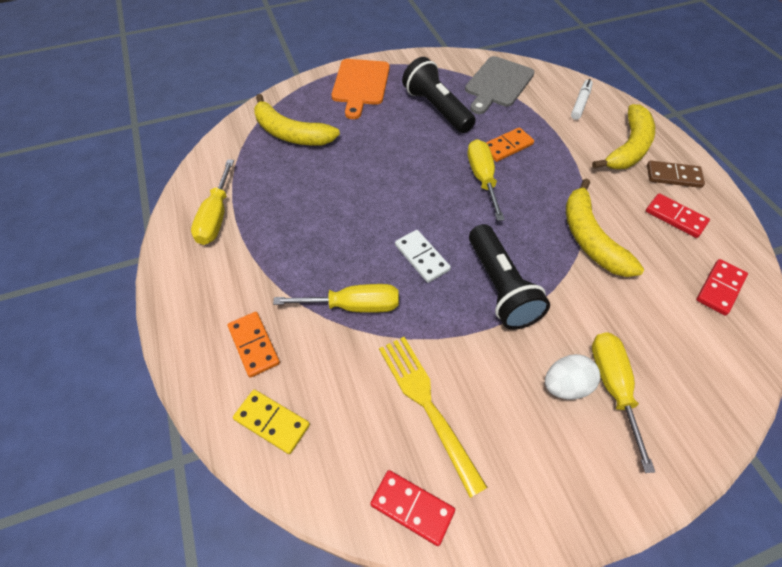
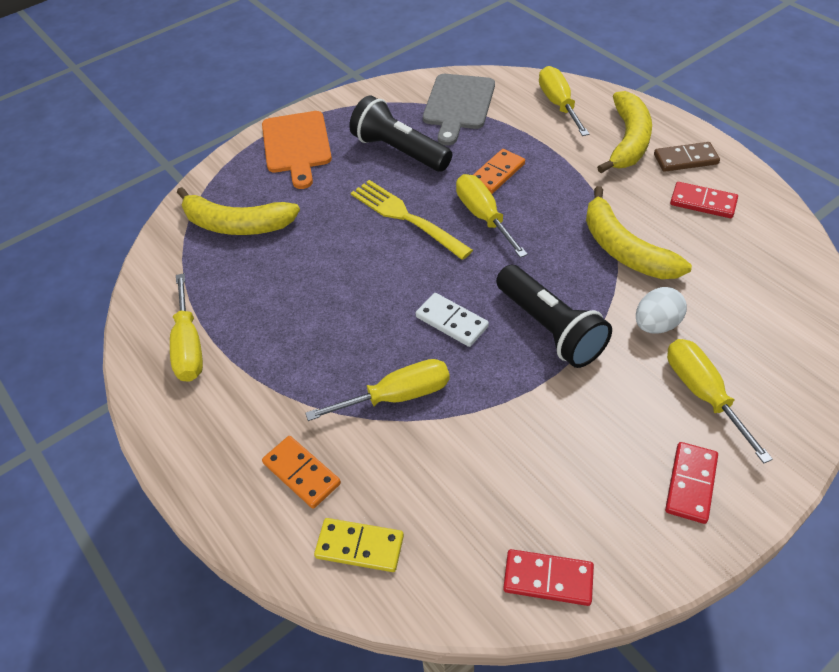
camera: 15 degrees left, 5 degrees down
yellow fork [379,337,488,498] -> yellow fork moved to [351,180,473,260]
white egg [545,354,600,400] -> white egg moved to [636,287,687,334]
white marker [571,79,593,120] -> yellow screwdriver [539,66,589,136]
red domino [696,259,748,316] -> red domino moved to [665,442,718,524]

